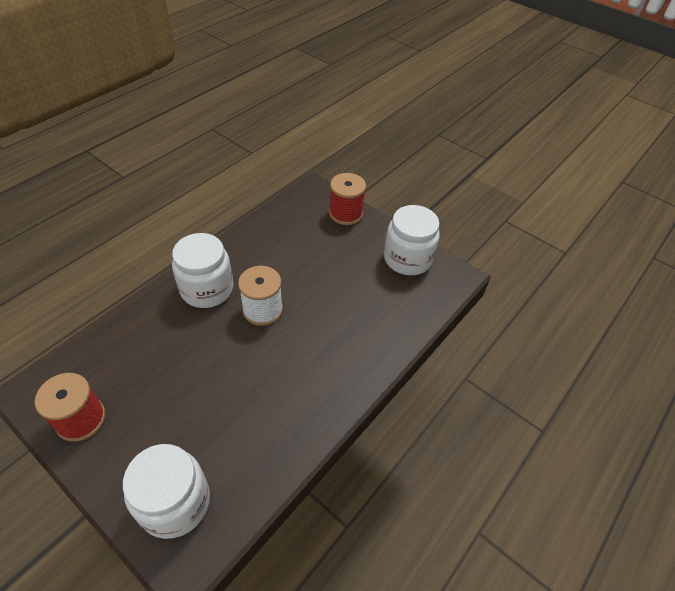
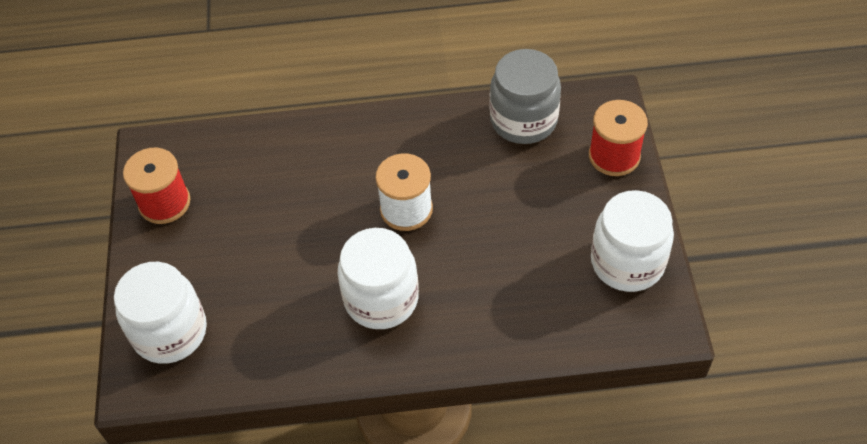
camera: 50 degrees right, 5 degrees up
white jar [172,233,233,308] -> white jar moved to [338,228,419,329]
none -> grey jar [490,49,561,144]

